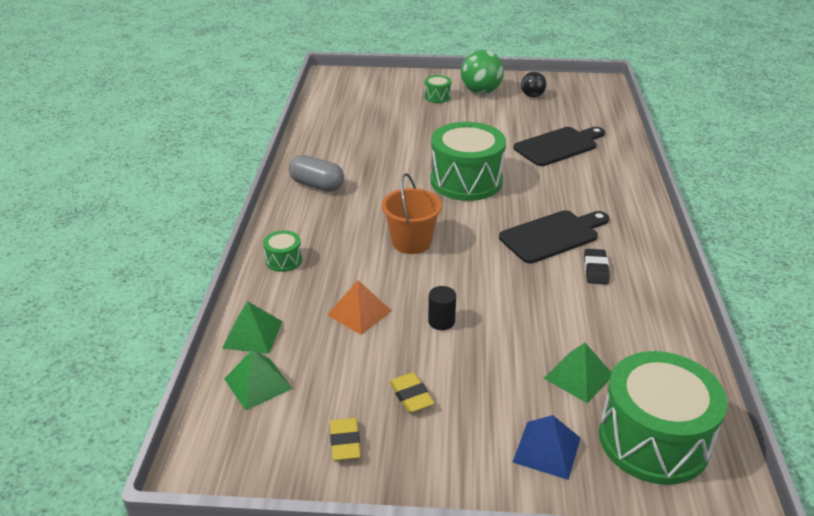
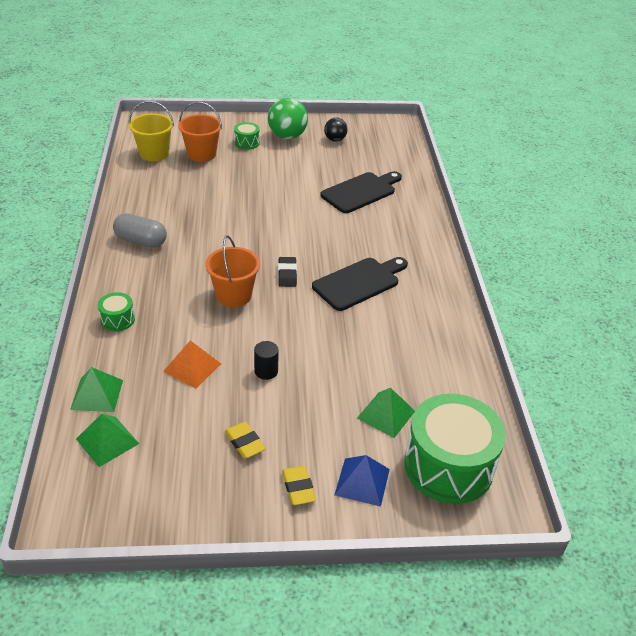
camera: 10 degrees left, 5 degrees up
yellow eraser [330,418,361,461] -> yellow eraser moved to [282,466,316,505]
green drum [430,122,506,201] -> none
black eraser [584,249,610,284] -> black eraser moved to [278,257,297,287]
none -> yellow bucket [129,101,174,161]
none -> orange bucket [178,101,222,162]

